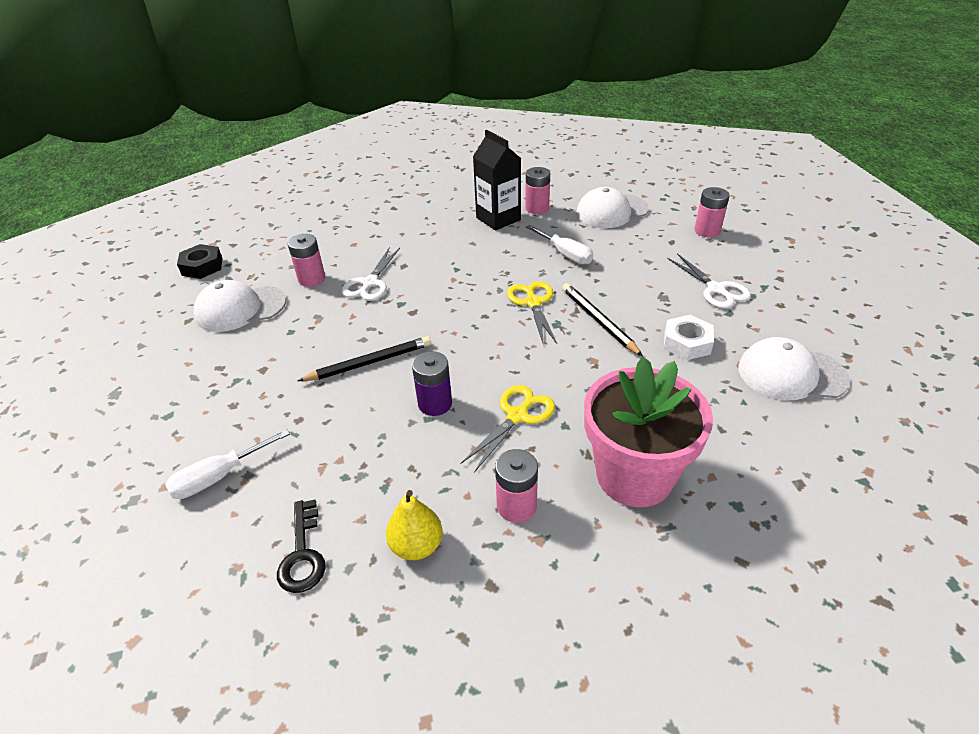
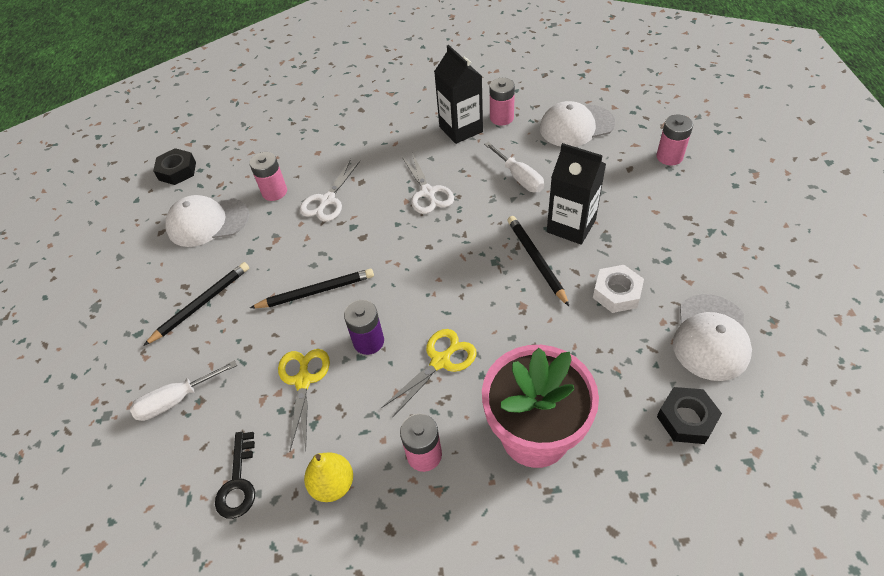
camera: 10 degrees right, 10 degrees up
yellow scissors [507,281,557,346] -> yellow scissors moved to [278,349,330,451]
white scissors [667,253,751,309] -> white scissors moved to [402,153,454,214]
white cap [738,337,850,400] -> white cap turned 90 degrees counterclockwise [673,294,752,381]
none -> black pencil [143,262,249,346]
none -> black carton [547,143,606,245]
none -> black nut [657,387,722,444]

